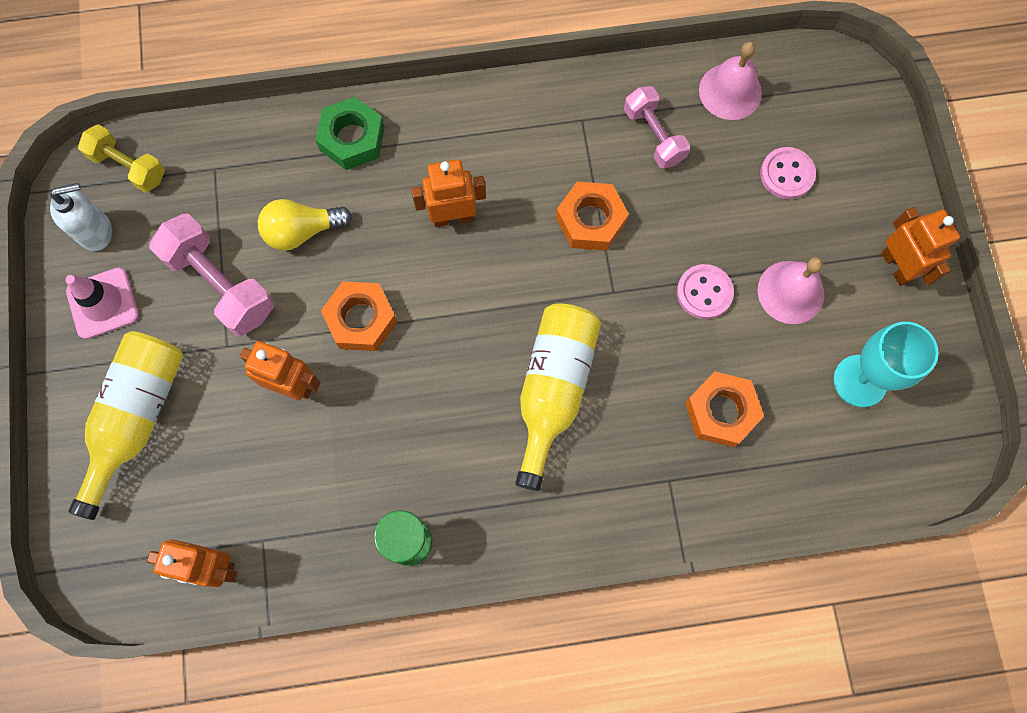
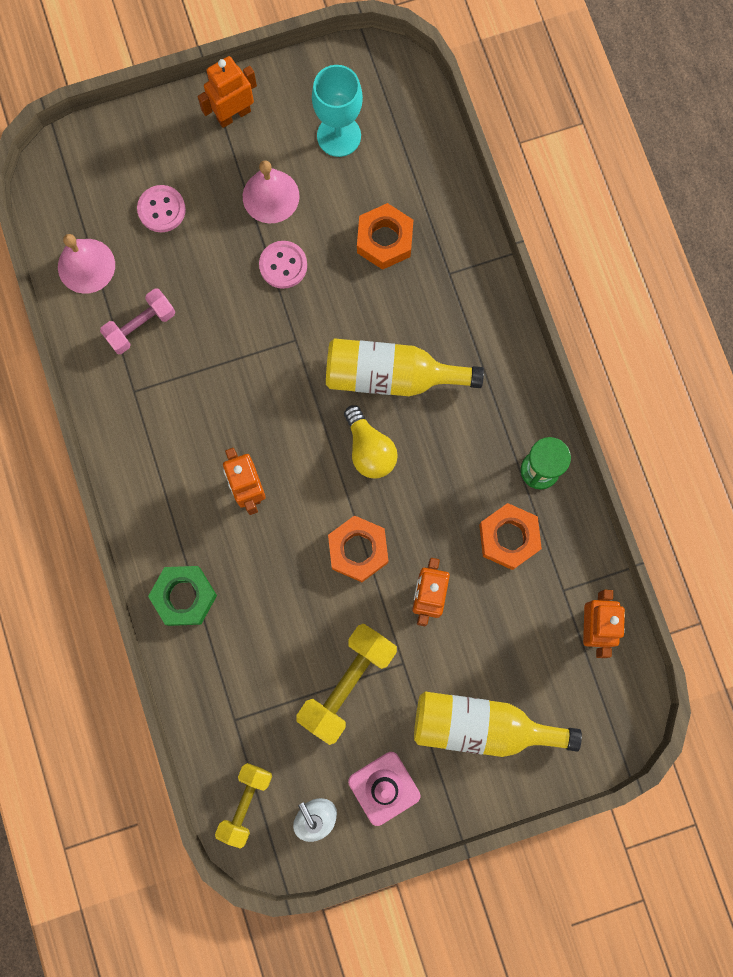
camera: 100 degrees left, 5 degrees up
pink dumbbell [149,214,274,336] -> yellow dumbbell [296,624,397,745]
yellow light bulb [258,199,352,251] -> yellow light bulb moved to [344,405,398,479]
orange nut [556,182,629,251] -> orange nut moved to [479,503,542,570]

